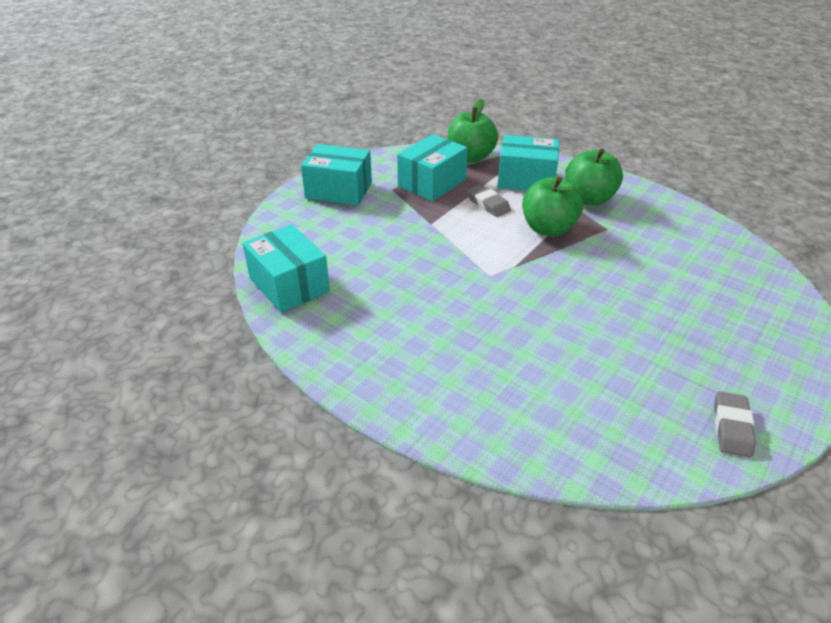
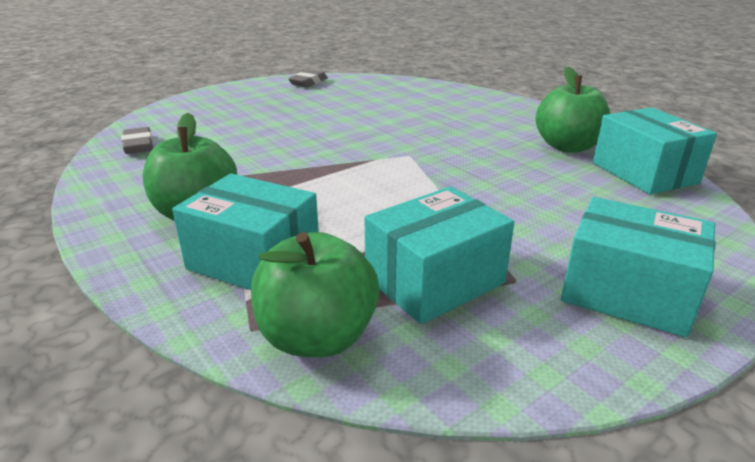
camera: 165 degrees left, 10 degrees down
grey eraser [467,184,511,217] -> grey eraser moved to [122,127,153,154]
green apple [522,177,583,236] -> green apple moved to [536,67,610,153]

